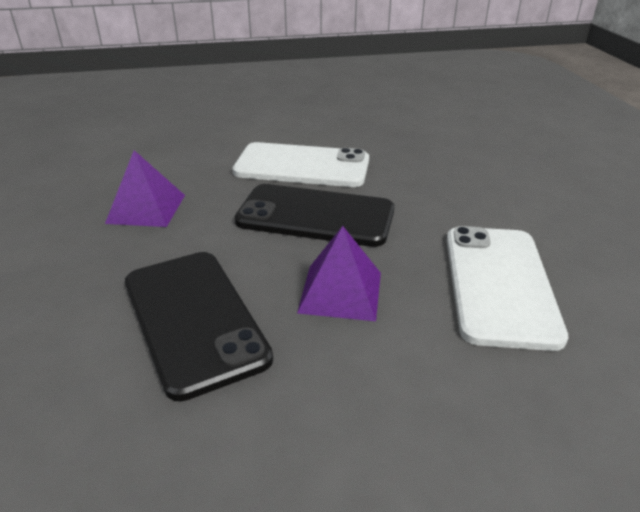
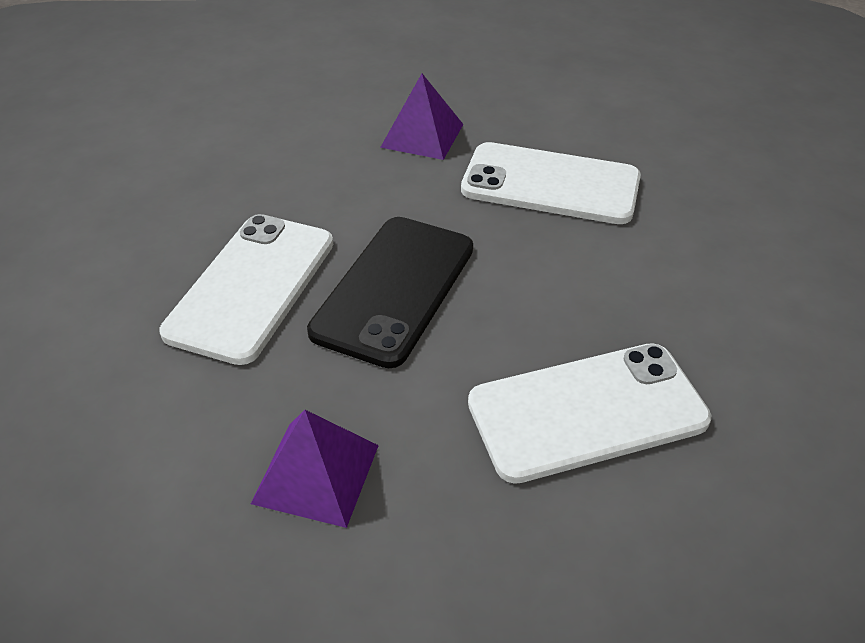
camera: 80 degrees left, 10 degrees up
black phone [125,252,273,401] -> white phone [468,343,711,484]
purple pyramid [297,226,381,321] -> purple pyramid moved to [380,74,463,160]

